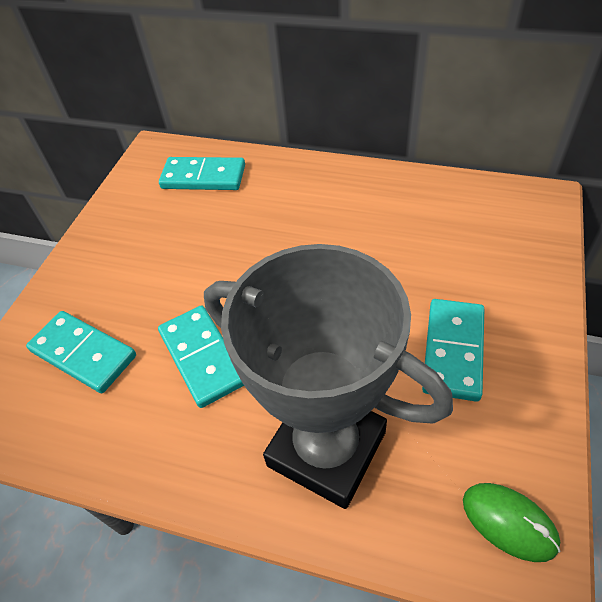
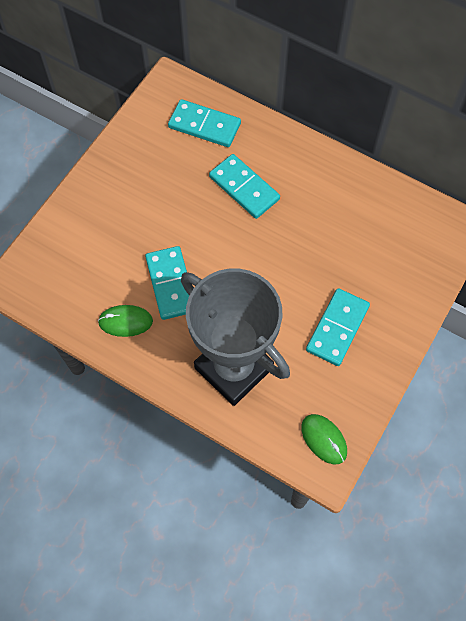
camera: 10 degrees right, 15 degrees up
turquoise domino [26,311,136,393] -> turquoise domino moved to [209,154,280,219]
none -> green mouse [98,305,153,337]

